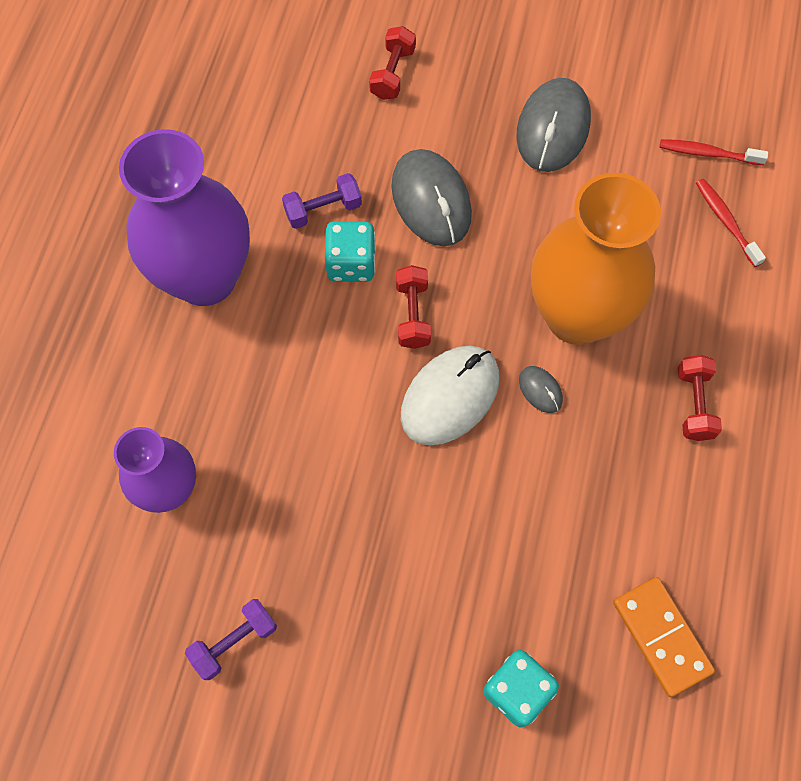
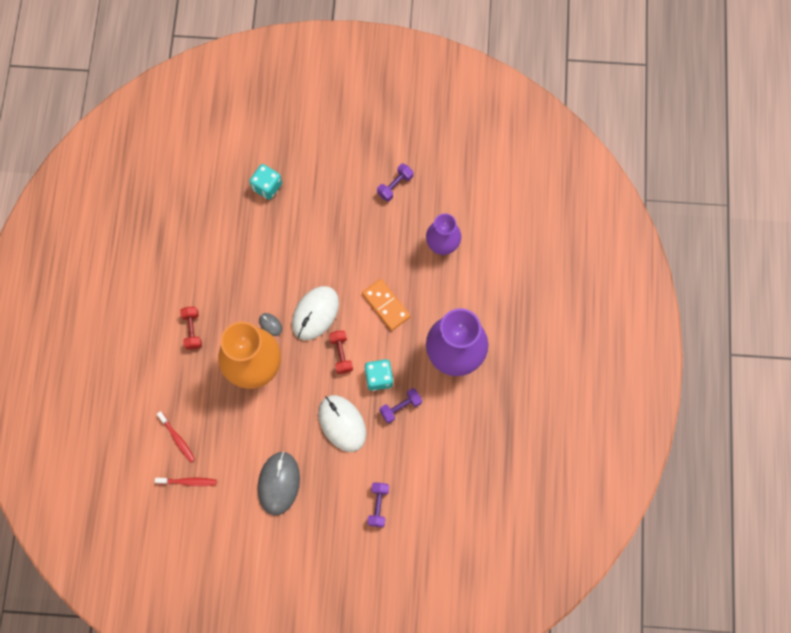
camera: 170 degrees right, 5 degrees up
red dumbbell [369,26,416,100] -> purple dumbbell [367,482,389,527]
grey mouse [391,149,472,246] -> white mouse [318,395,366,452]
orange domino [613,577,715,697] -> orange domino moved to [362,279,410,331]

